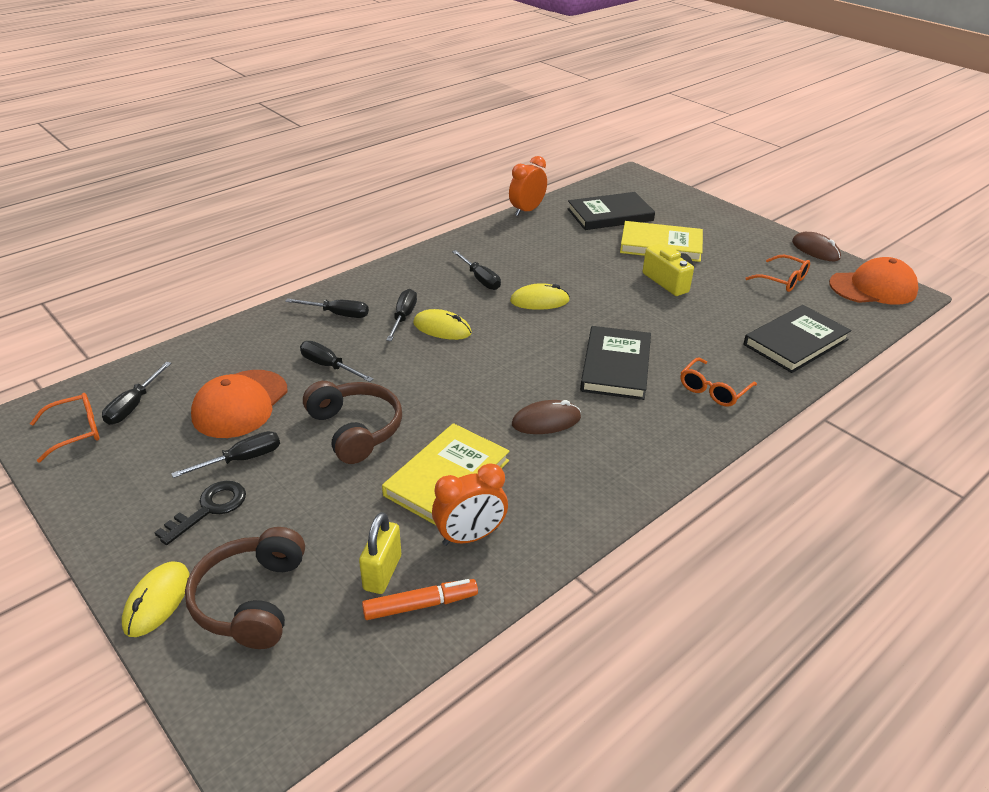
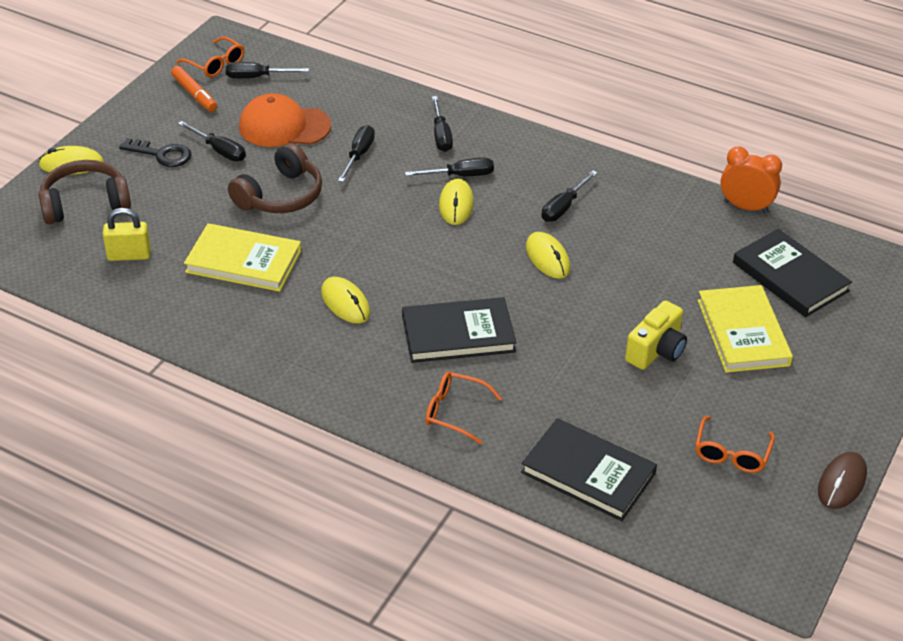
camera: 70 degrees right, 5 degrees up
orange marker [362,579,478,620] -> orange marker moved to [171,66,217,112]
orange clock [432,463,508,546] -> none
brown mouse [512,400,581,434] -> yellow mouse [321,277,370,324]
orange cap [829,257,919,305] -> none

